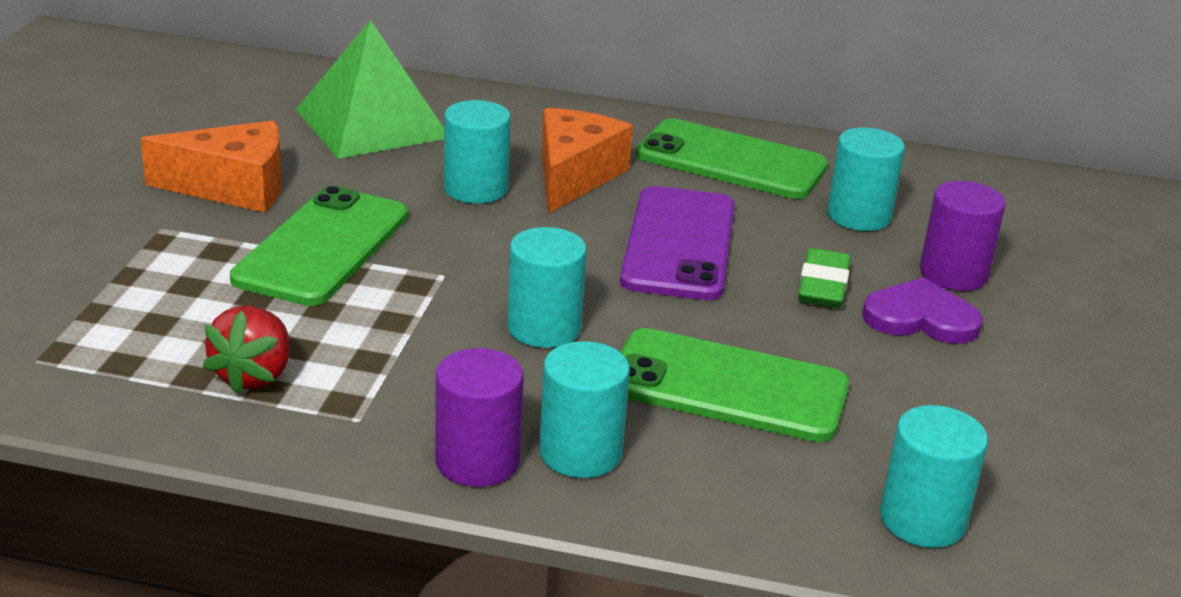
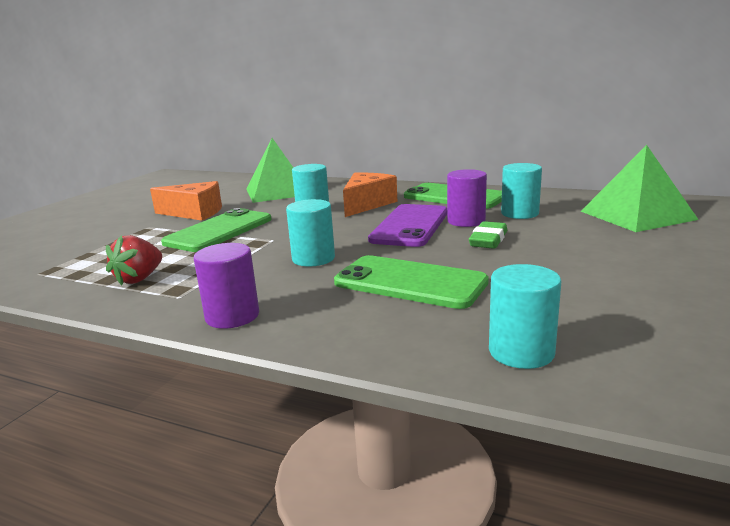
camera: 15 degrees right, 10 degrees down
turquoise cylinder [539,341,630,478] -> none
purple heart [862,277,983,344] -> none
purple cylinder [920,181,1006,291] -> purple cylinder moved to [447,169,487,227]
none -> green pyramid [581,145,699,232]

